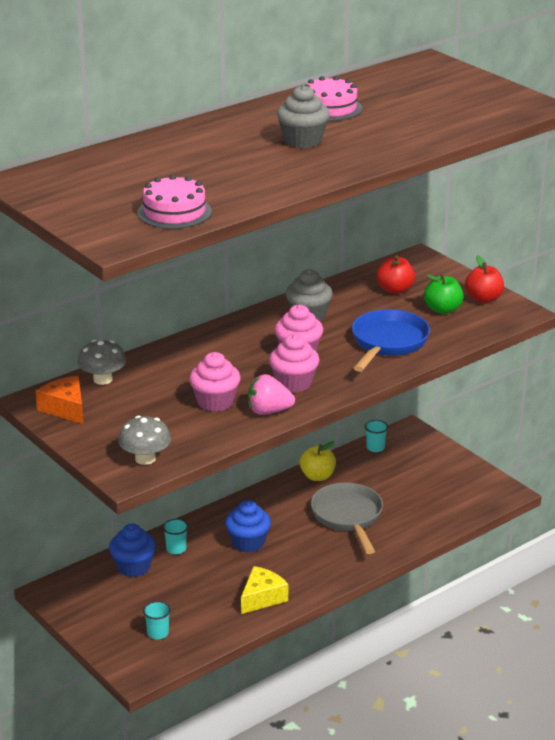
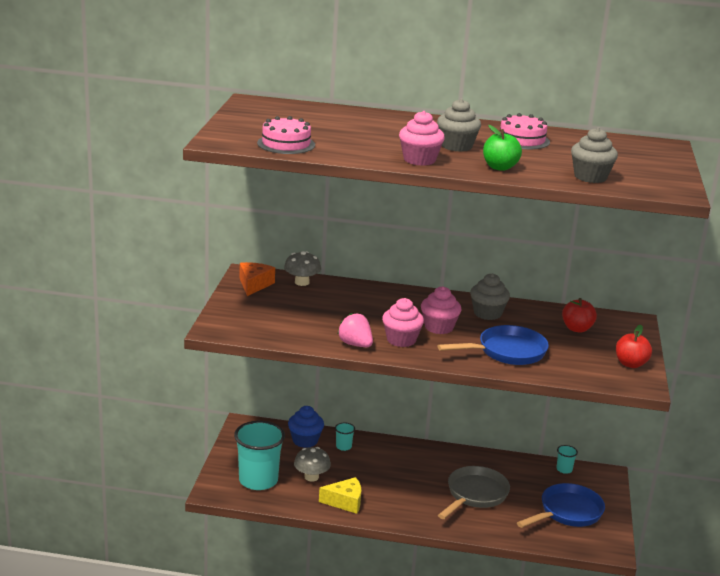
camera: 45 degrees right, 5 degrees down
grey mushroom [118,416,171,465] -> grey mushroom moved to [294,447,331,482]
turquoise cup [143,601,171,640] -> turquoise cup [234,421,285,490], size x2.33
pink cupcake [189,352,241,412] -> pink cupcake moved to [399,111,445,166]
blue cupcake [225,500,271,553] -> none
yellow apple [300,441,336,481] -> none
green apple [424,274,464,314] -> green apple moved to [483,125,522,171]
none -> blue pan [517,483,605,528]
none -> grey cupcake [571,127,618,183]

